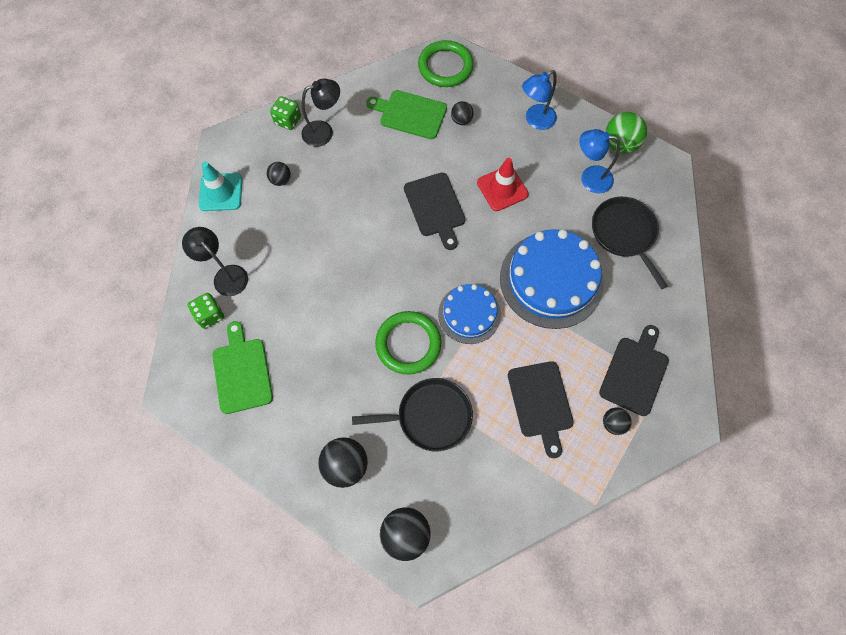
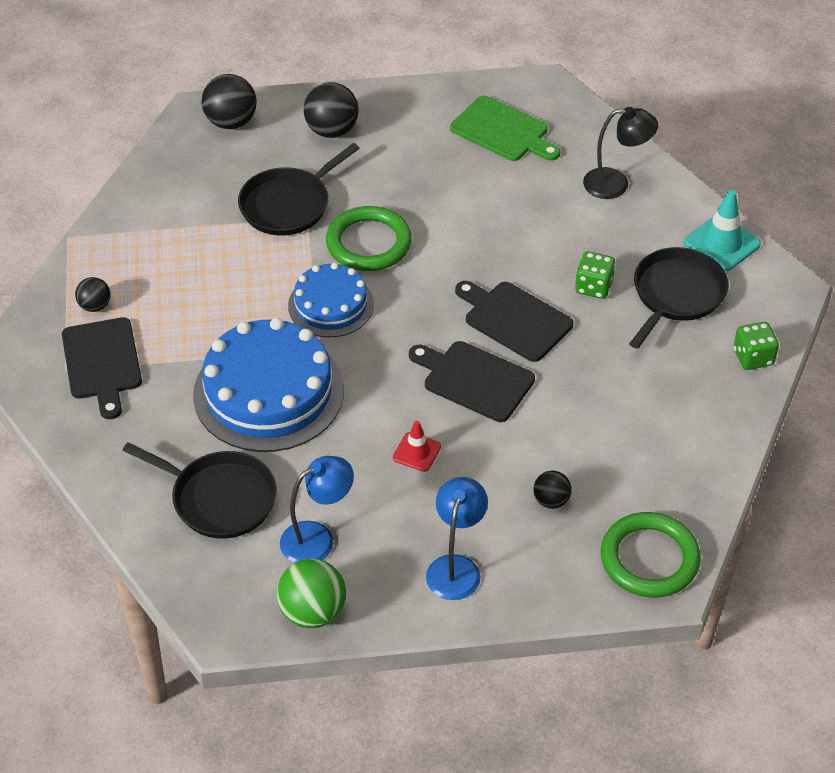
camera: 140 degrees right, 20 degrees down
green dice [188,293,224,329] -> green dice moved to [575,251,615,299]
black ball [267,162,291,186] -> black pan [629,247,729,349]
black lamp [301,79,340,147] -> none
green cutting board [366,90,447,139] -> none
red traffic cone [477,158,529,211] -> red traffic cone [393,421,441,472], size x0.61
black cutting board [508,361,574,458] -> black cutting board moved to [455,281,573,362]

